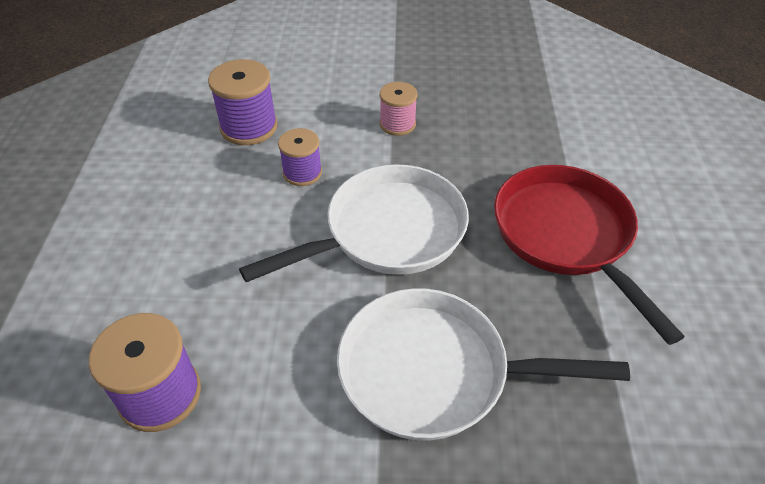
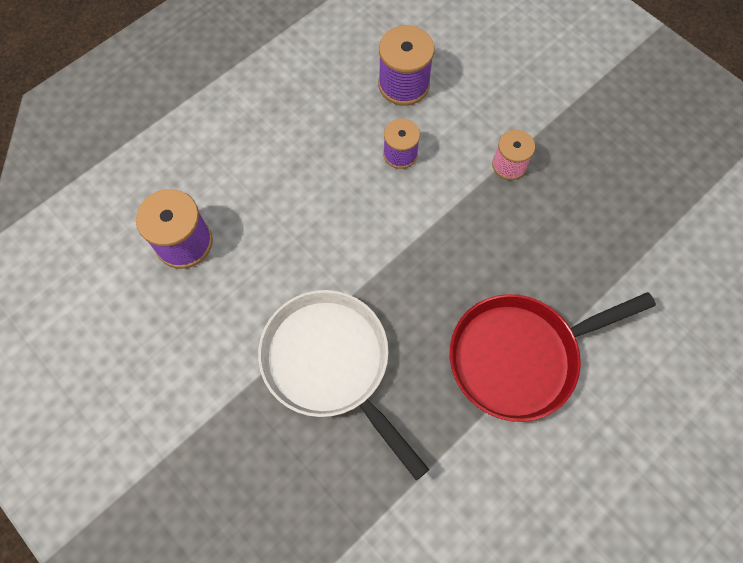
camera: 45 degrees right, 20 degrees up
white pan [239,164,469,282] -> none
red pan [494,165,685,345] -> red pan turned 135 degrees counterclockwise [450,292,656,422]

